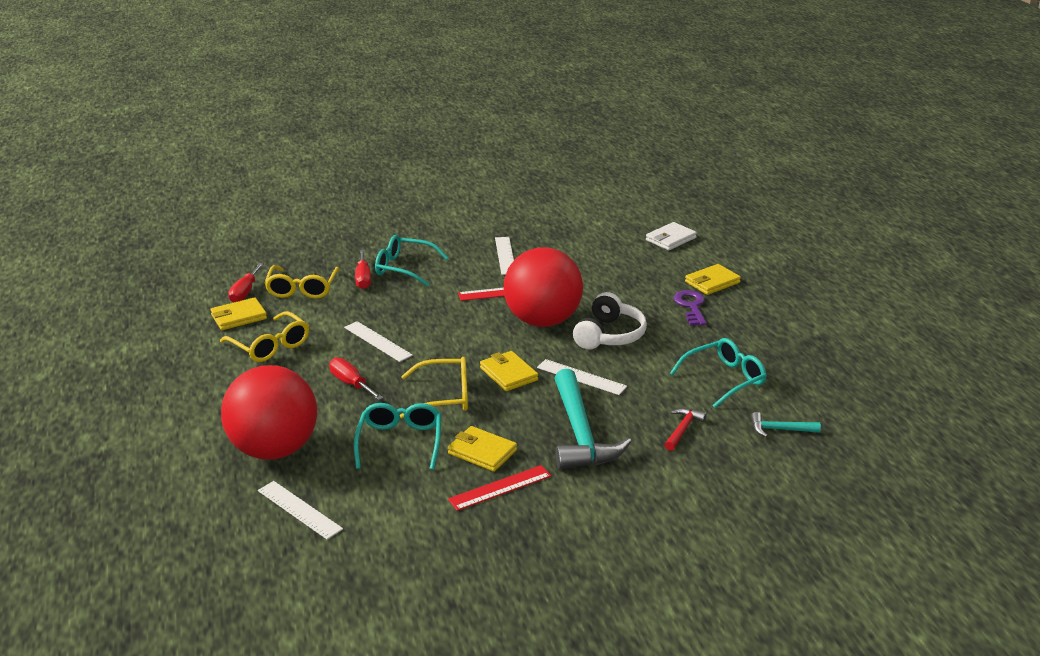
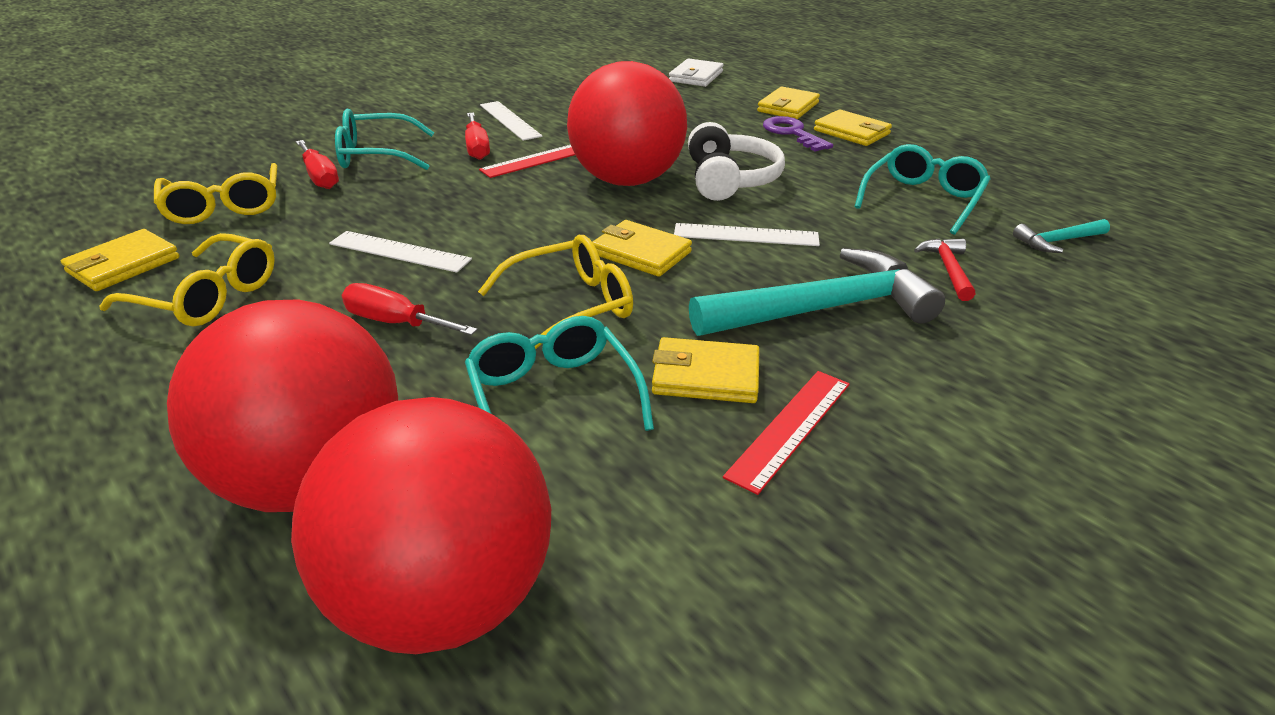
camera: 25 degrees left, 5 degrees up
red screwdriver [228,263,264,303] -> red screwdriver moved to [465,113,490,160]
white ruler [258,481,343,539] -> red ball [291,397,551,654]
turquoise hammer [554,369,632,470] -> turquoise hammer turned 75 degrees counterclockwise [689,248,945,336]
none -> yellow wallet [814,109,892,146]

